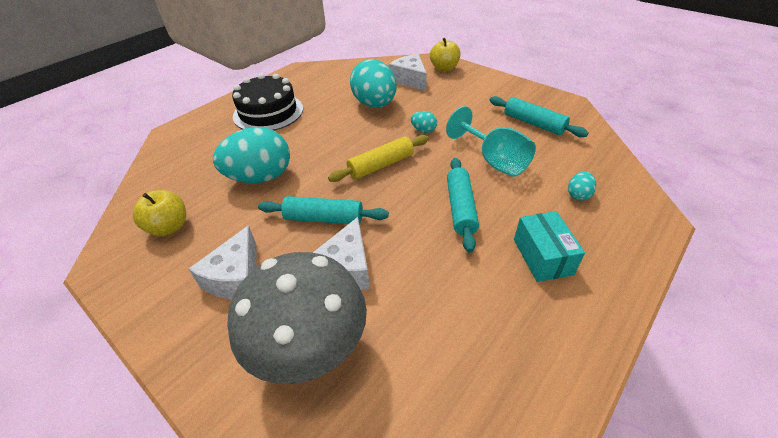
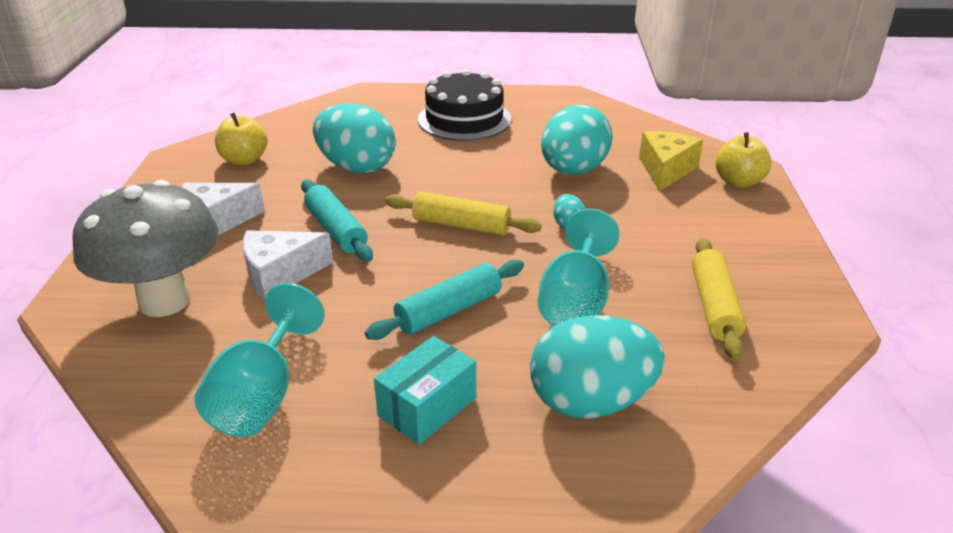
camera: 50 degrees right, 10 degrees down
white cheese [388,54,427,91] -> yellow cheese [639,131,703,191]
turquoise rolling pin [490,96,589,137] -> yellow rolling pin [692,238,746,360]
turquoise egg [568,171,596,201] -> turquoise egg [530,316,665,419], size x2.31
none -> turquoise goblet [194,283,325,437]

